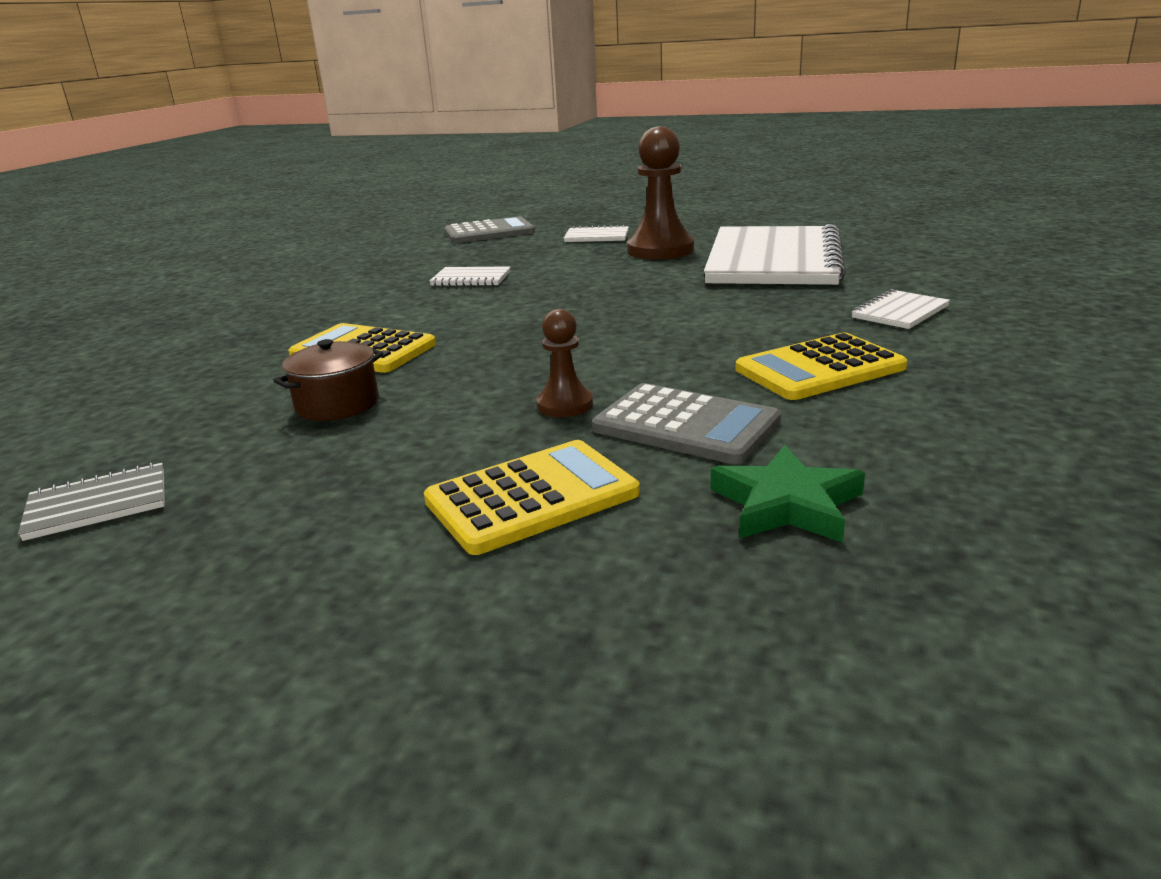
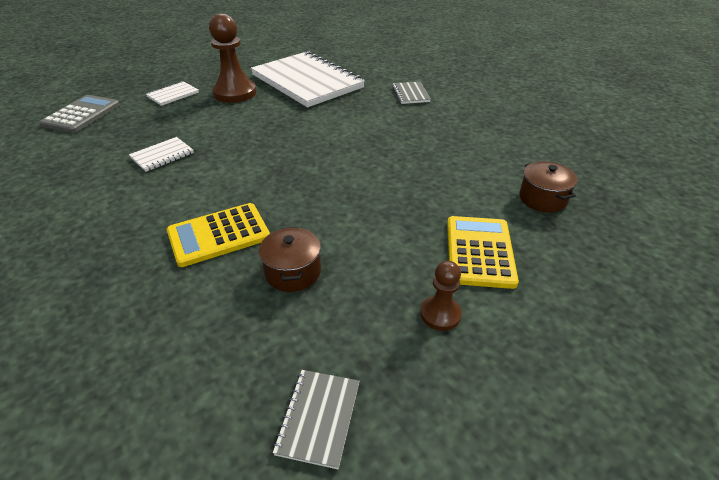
camera: 55 degrees left, 15 degrees up
brown pawn [536,309,593,417] -> brown pawn moved to [421,261,462,331]
grey calculator [592,383,781,464] -> none
green star [711,445,865,543] -> brown pot [519,161,577,213]
yellow calculator [736,333,907,400] -> none
white notebook [852,289,950,329] -> grey notebook [392,82,431,104]

